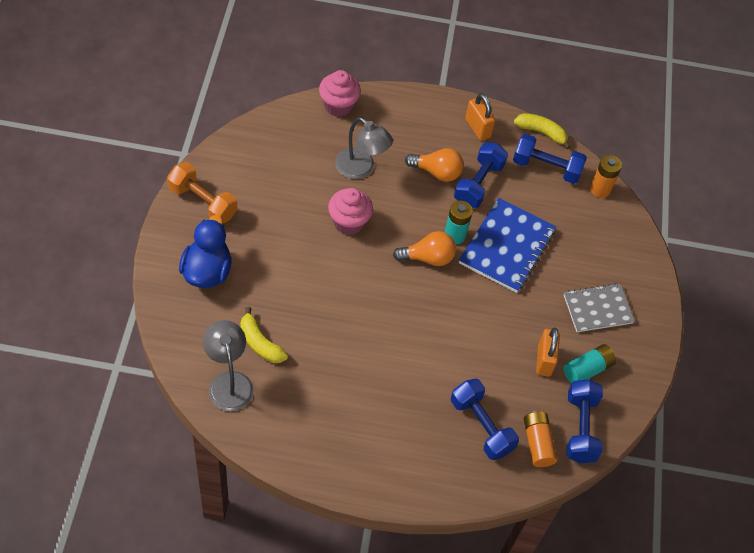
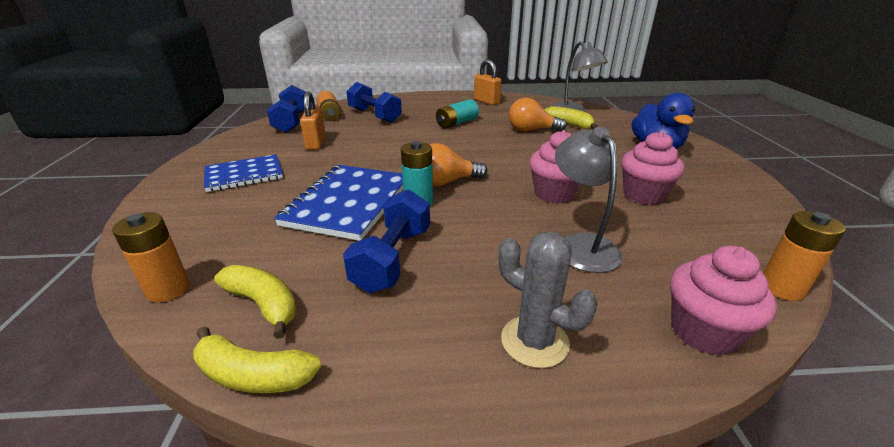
camera: 175 degrees right, 25 degrees down
orange dumbbell [167,162,237,223] -> none
grey lamp [335,117,393,179] -> grey lamp turned 45 degrees clockwise [555,127,623,273]
orange light bulb [405,148,464,182] -> orange light bulb moved to [509,98,566,132]
orange padlock [465,93,496,141] -> orange padlock moved to [474,59,501,105]
blue dumbbell [513,134,587,184] -> yellow banana [214,265,297,339]
turquoise battery [563,344,616,384] -> turquoise battery moved to [436,99,479,129]
grey notebook [564,283,635,332] -> blue notebook [204,154,283,192]
none -> grey cactus [499,232,598,368]
none -> pink cupcake [621,131,685,205]
none -> orange battery [763,211,846,301]

